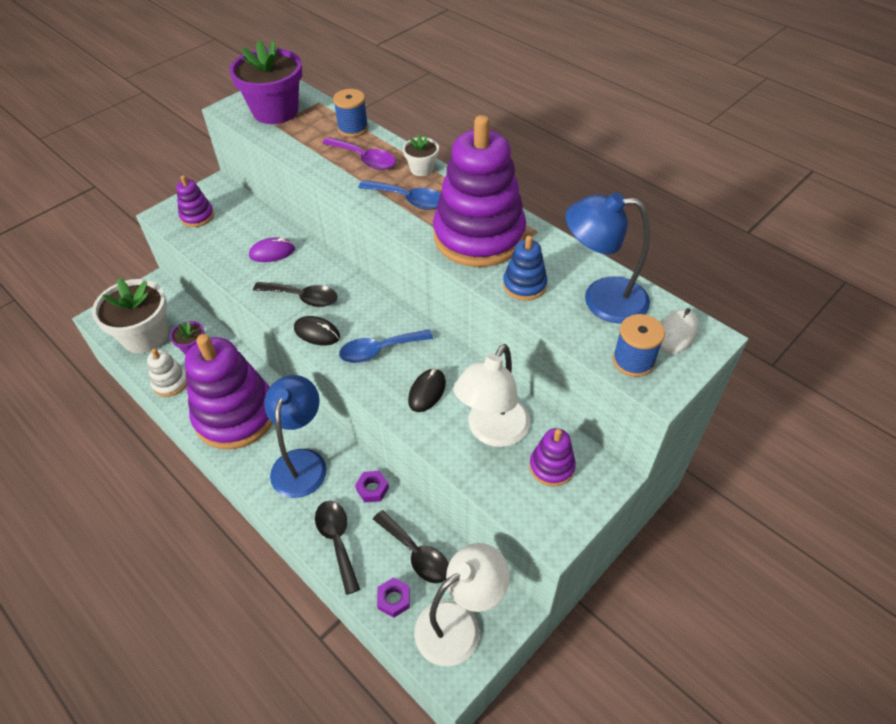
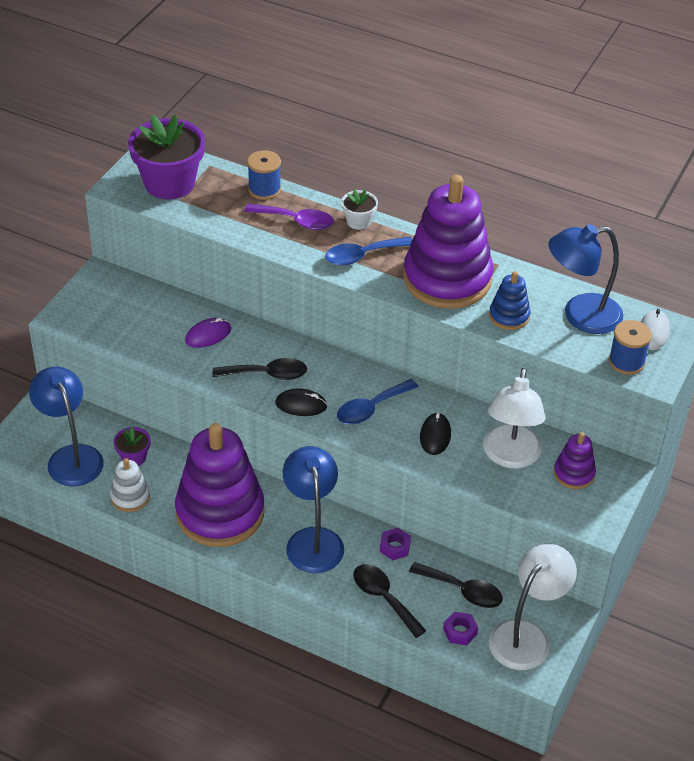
camera: 20 degrees left, 5 degrees down
white flower pot [92,278,168,353] -> blue lamp [29,367,104,486]
purple stacking toy [176,175,214,227] -> none
blue spoon [358,180,440,210] -> blue spoon turned 150 degrees clockwise [325,237,412,265]

